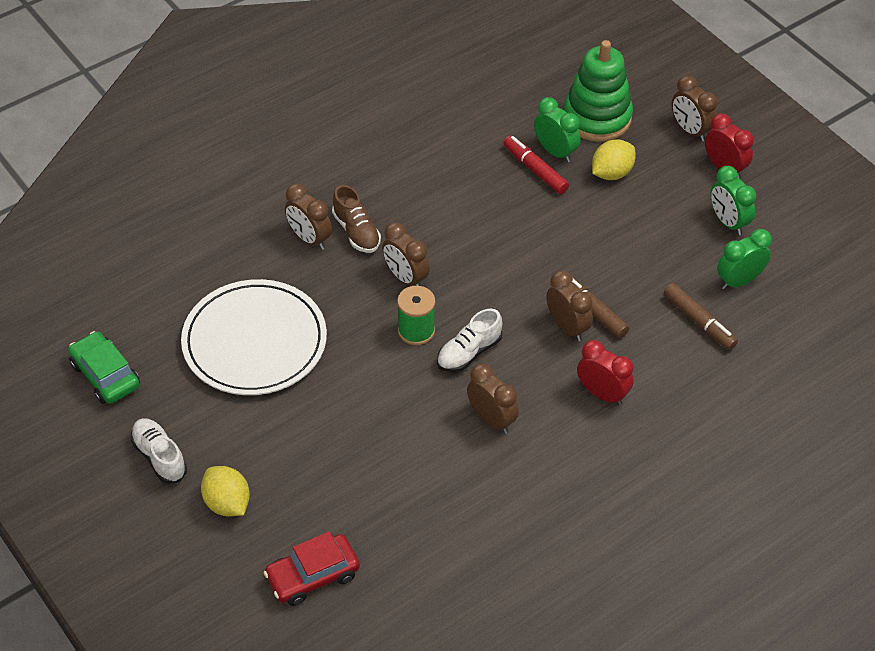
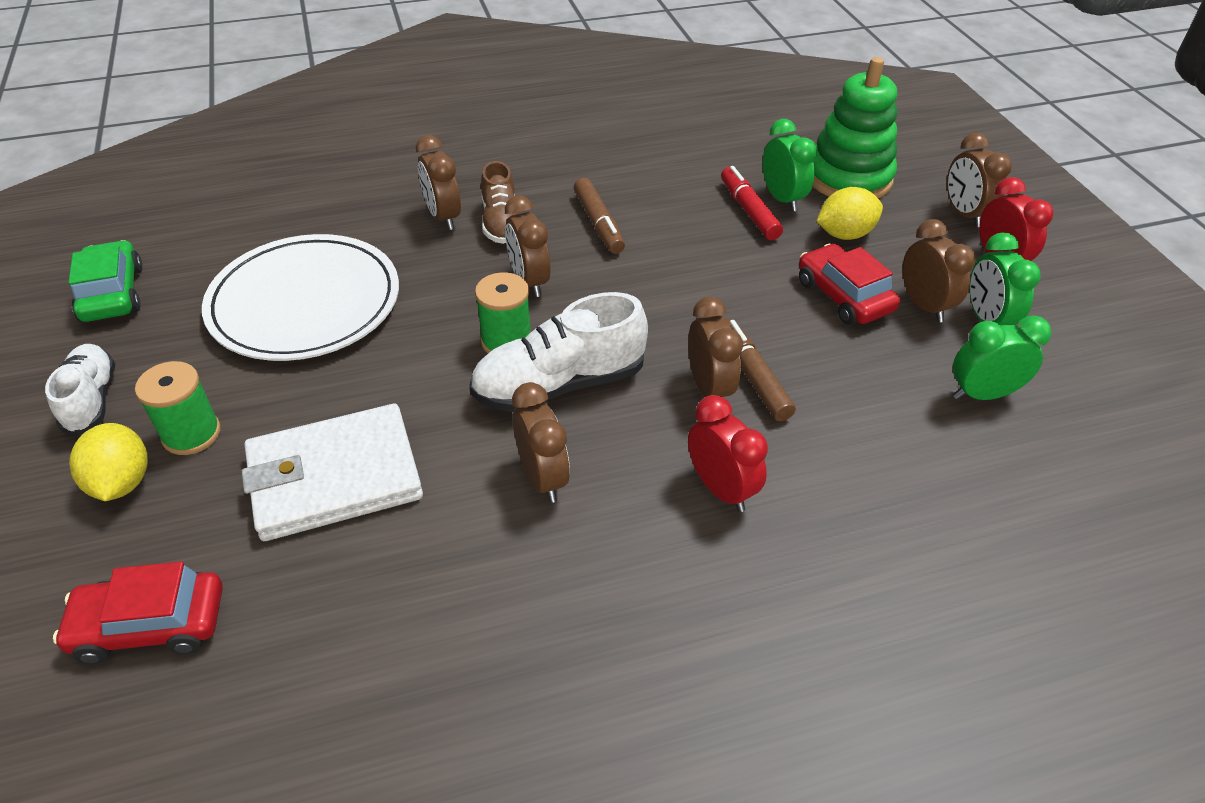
camera: 20 degrees right, 5 degrees down
white shoe [437,308,502,372] -> white shoe [469,292,648,412], size x1.59
brown marker [664,283,738,350] -> brown marker moved to [574,178,625,254]
none -> green spool [135,361,221,455]
none -> white wallet [242,404,423,541]
none -> red car [799,244,900,325]
none -> brown clock [903,219,976,322]

